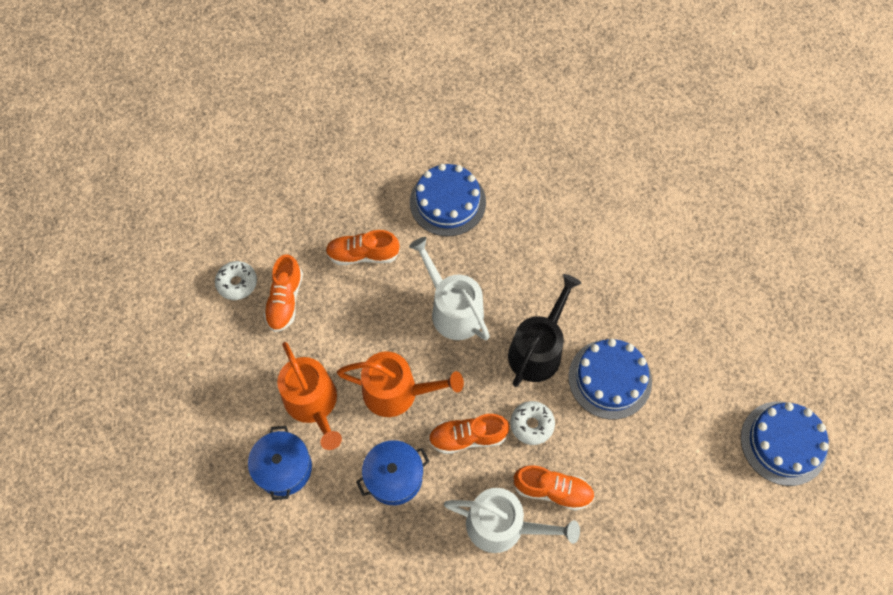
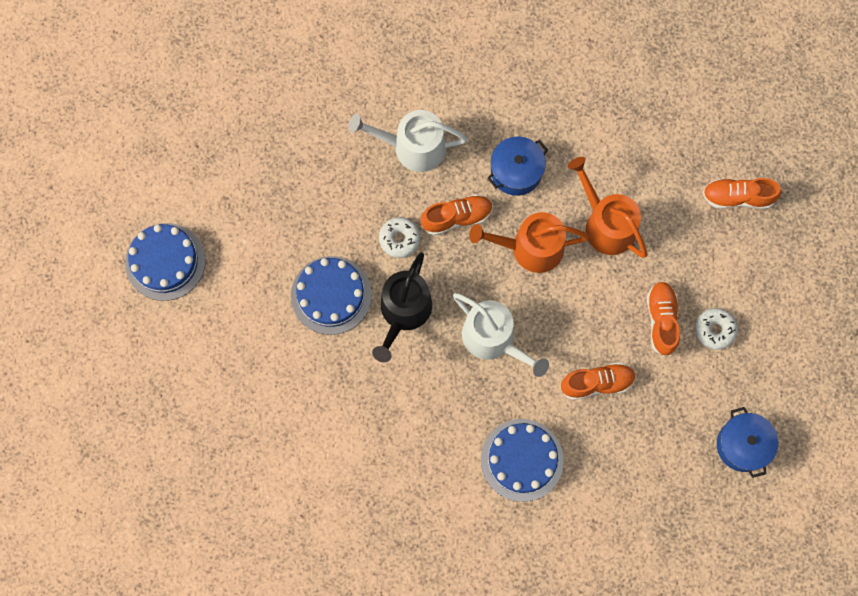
camera: 170 degrees right, 10 degrees up
blue pot [248,426,312,500] -> blue pot moved to [717,407,778,478]
orange shoe [513,465,595,511] -> orange shoe moved to [702,178,781,209]

